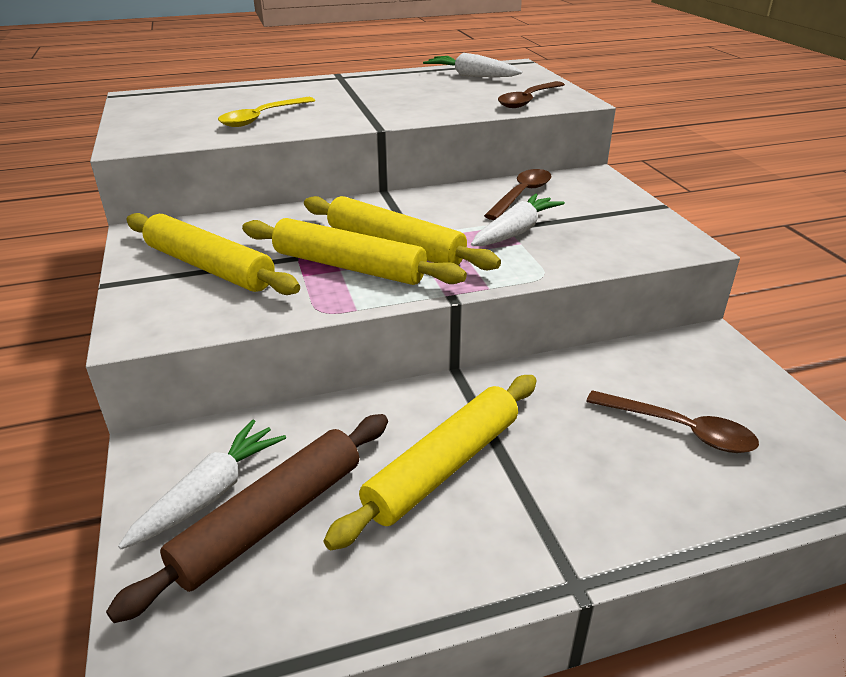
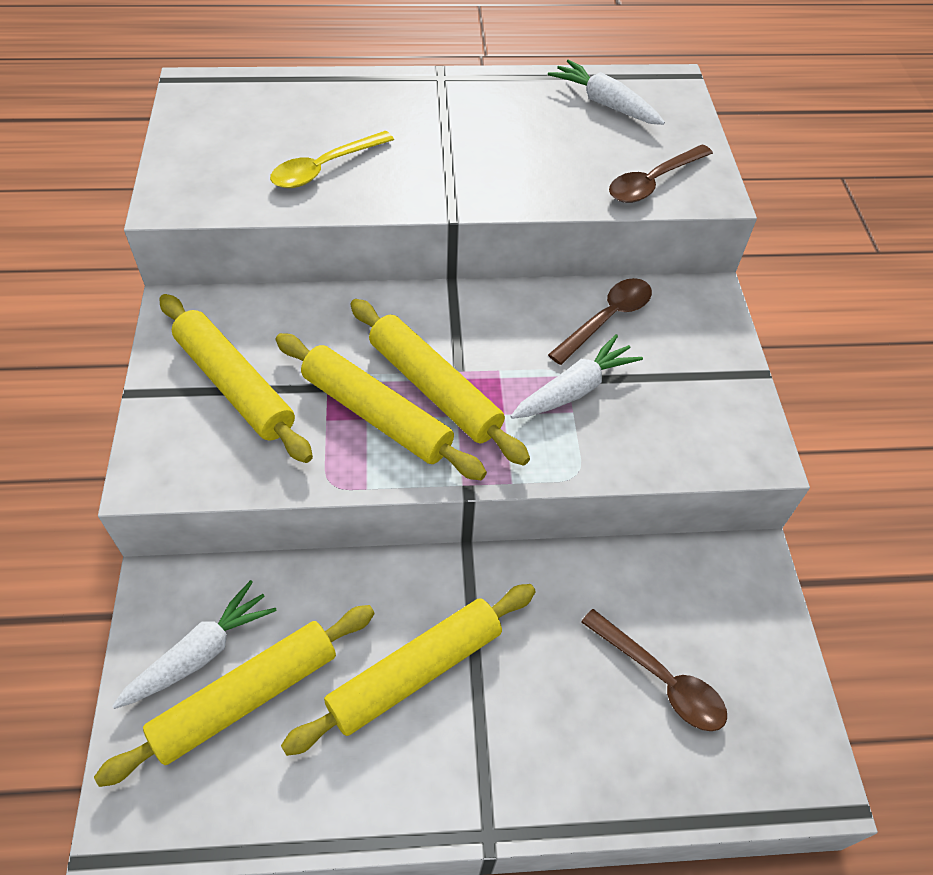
camera: 10 degrees right, 20 degrees up
brown rolling pin [106,414,388,623] -> yellow rolling pin [94,605,375,787]

